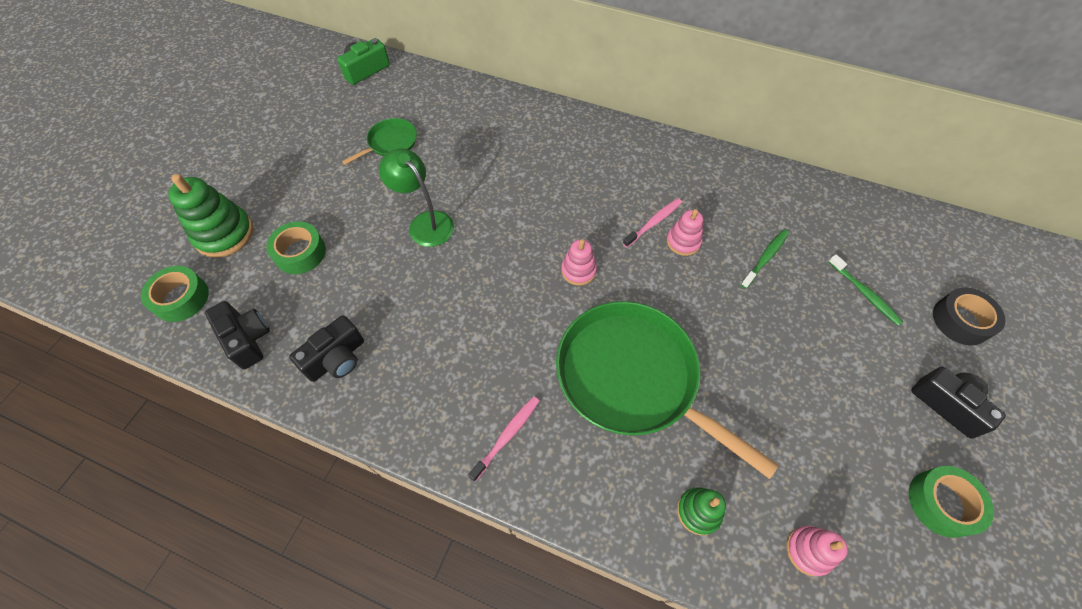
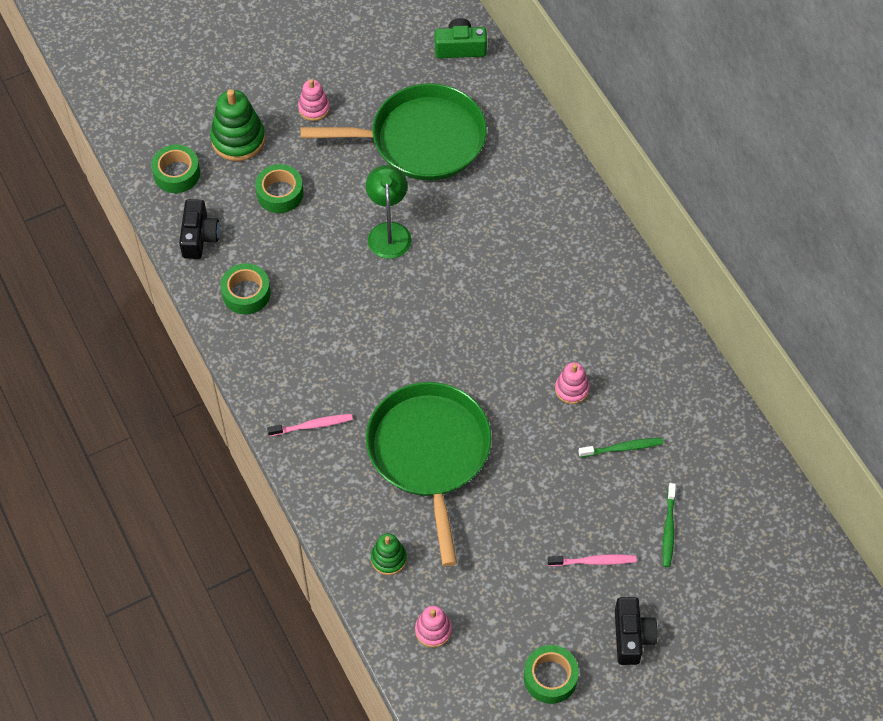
camera: 40 degrees right, 0 degrees up
black camera [289,315,364,382] -> green tape [220,263,271,314]
green pan [342,118,417,165] -> green pan [300,84,487,180], size x2.20
pink stacking toy [561,239,597,286] -> pink stacking toy moved to [298,79,330,121]
pink toothbrush [623,198,682,247] -> pink toothbrush moved to [548,554,637,566]
black tape [933,288,1006,345] -> none

